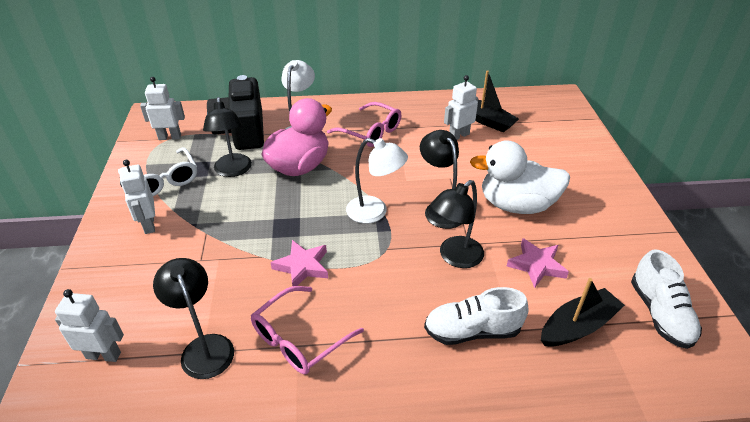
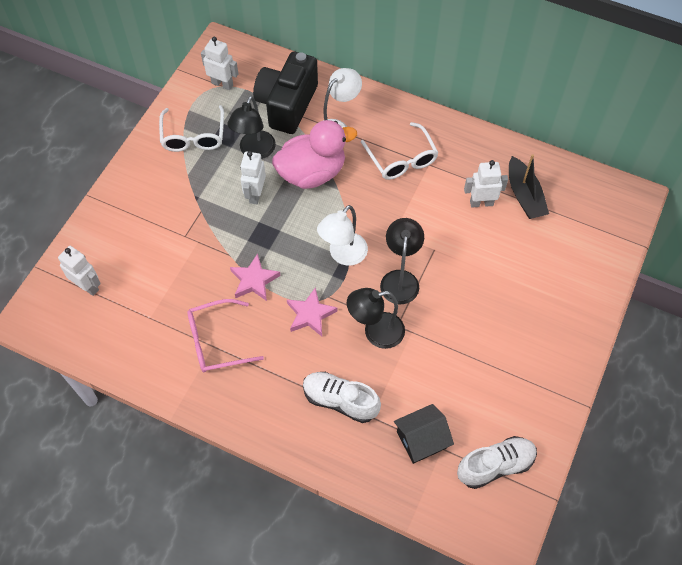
camera: 30 degrees right, 20 degrees up
white robot [120,160,155,234] -> white robot moved to [240,151,266,204]
black lamp [153,258,234,379] -> none
pink glasses [327,102,401,147] -> white glasses [361,122,438,180]
white lamp [346,138,408,223] -> white lamp turned 75 degrees clockwise [317,205,368,266]
white duck [470,140,570,214] -> none
pink star [507,238,569,288] -> pink star moved to [287,287,337,336]
black boat [541,278,625,346] -> black house [394,404,454,464]
white shoe [631,249,702,349] -> white shoe turned 135 degrees counterclockwise [457,436,537,489]

